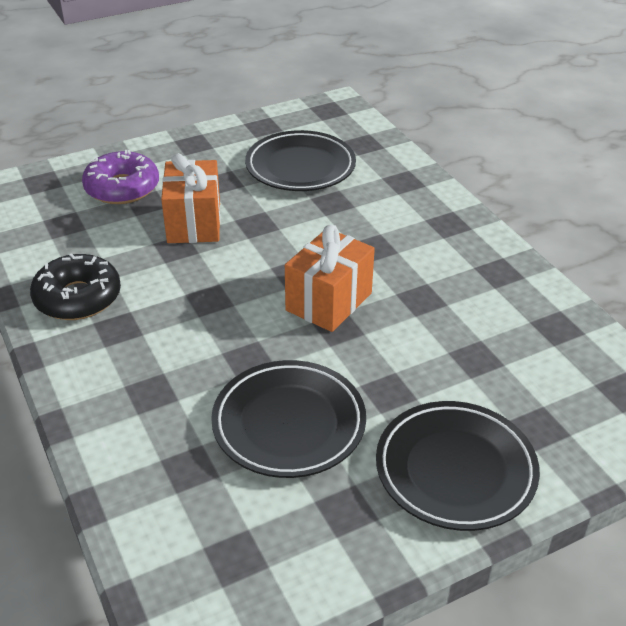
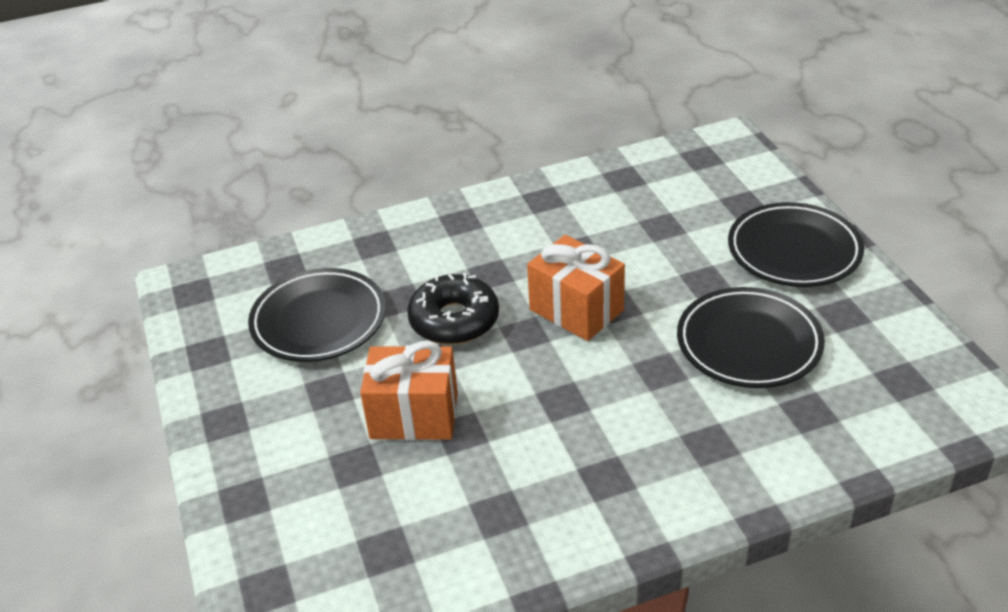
camera: 80 degrees left, 0 degrees up
black donut [30,253,121,320] -> black donut moved to [407,273,499,345]
purple donut [82,150,159,204] -> none

